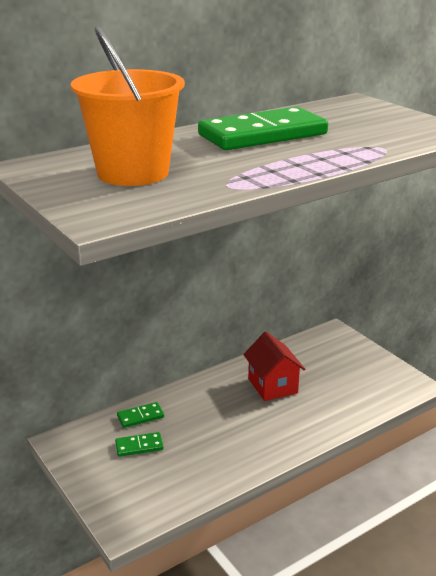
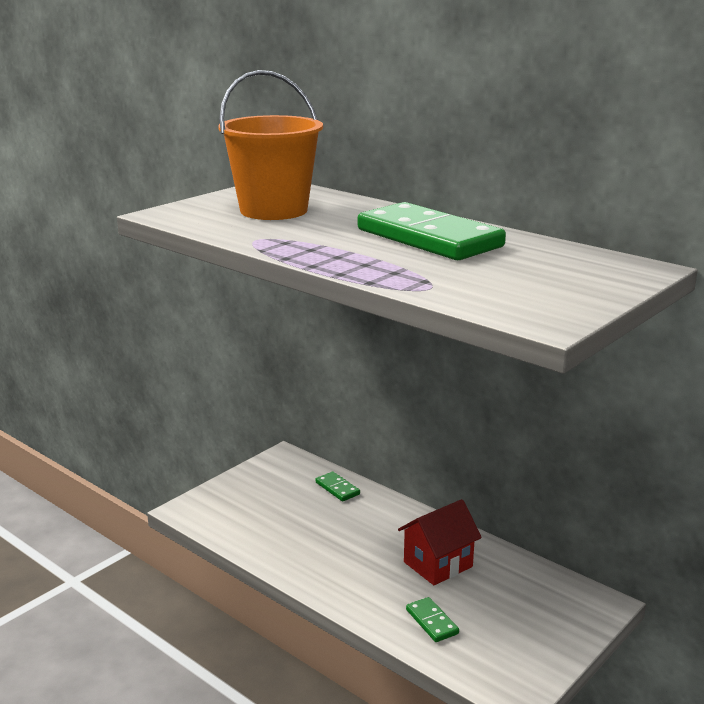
camera: 75 degrees right, 5 degrees down
green domino [115,432,164,457] -> green domino moved to [406,597,459,642]

